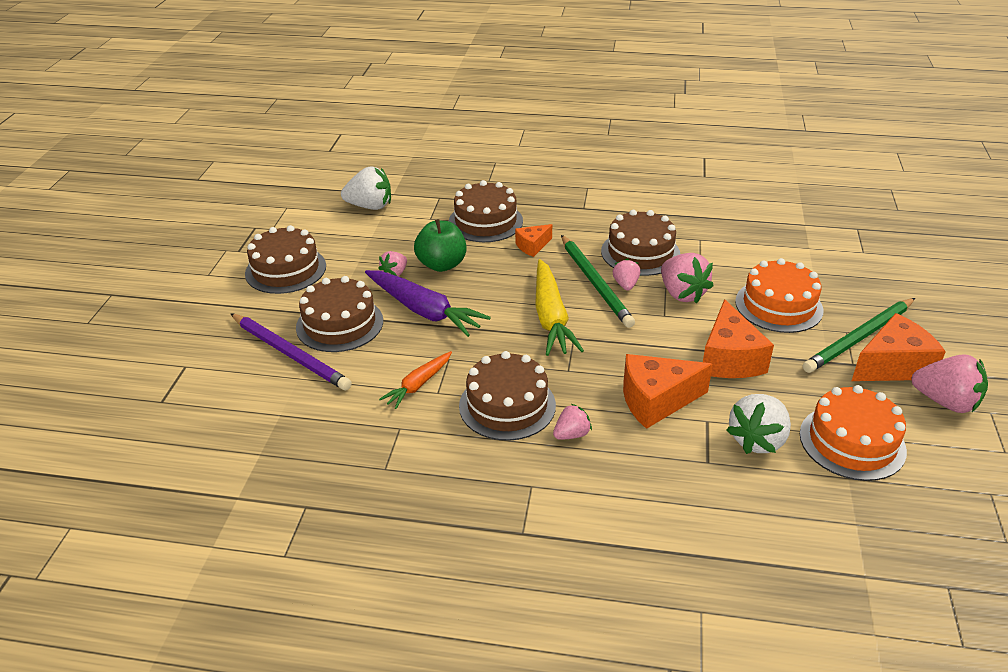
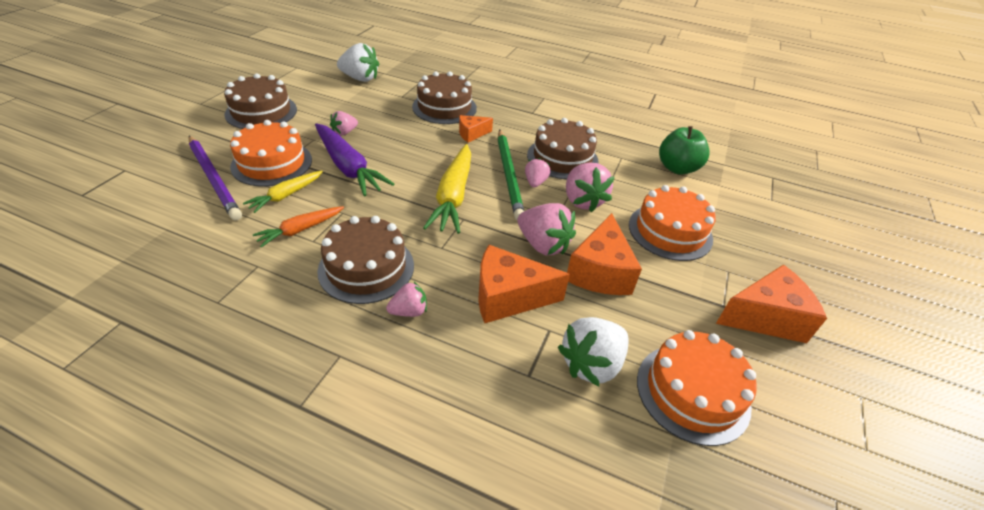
camera: 10 degrees right, 5 degrees up
brown cake [296,276,383,352] -> orange cake [230,120,312,186]
green apple [414,219,467,272] -> green apple moved to [659,126,710,174]
green pencil [803,298,915,373] -> none
pink strawberry [911,354,988,413] -> pink strawberry moved to [518,203,576,255]
none -> yellow carrot [243,171,323,213]

